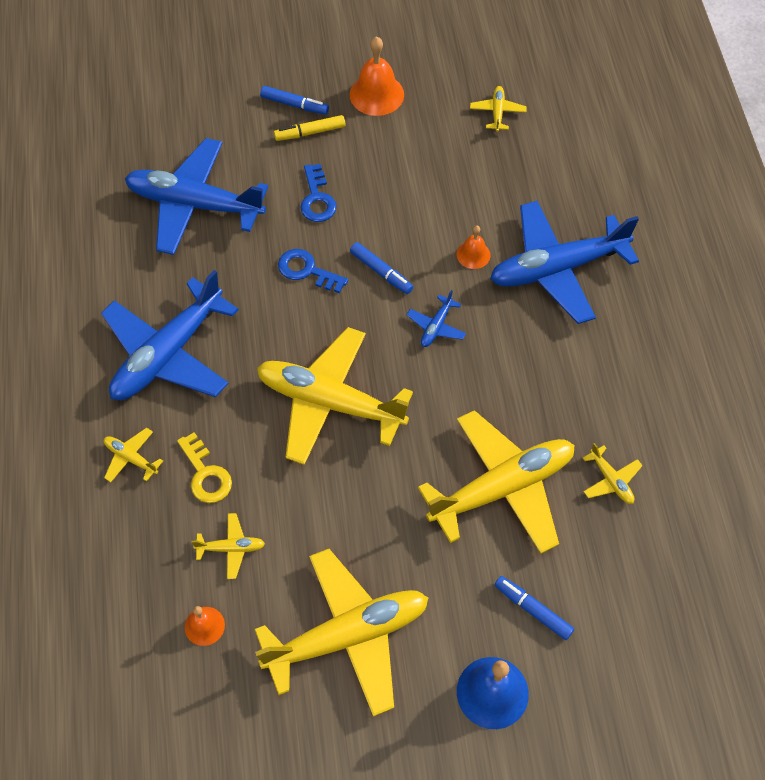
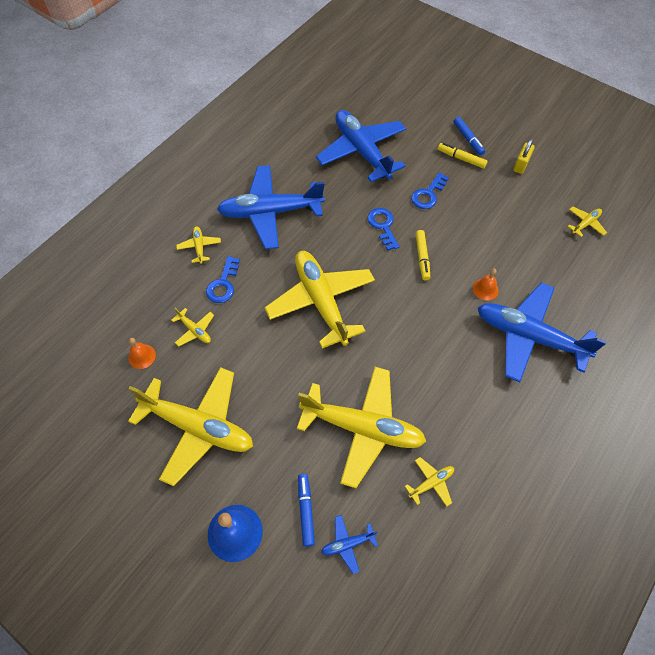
camera: 45 degrees right, 0 degrees up
yellow key [177,432,232,503] -> blue key [206,256,240,303]
orange bell [350,36,404,116] -> yellow padlock [513,138,535,174]
blue marker [350,242,413,294] -> yellow marker [415,230,430,280]
blue plane [407,290,466,347] -> blue plane moved to [321,515,378,574]
yellow plane [583,443,643,504] -> yellow plane turned 135 degrees counterclockwise [405,457,454,507]

